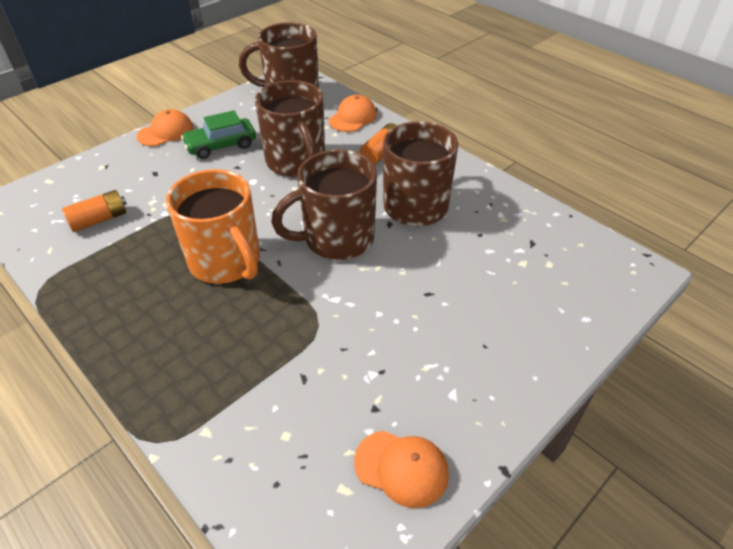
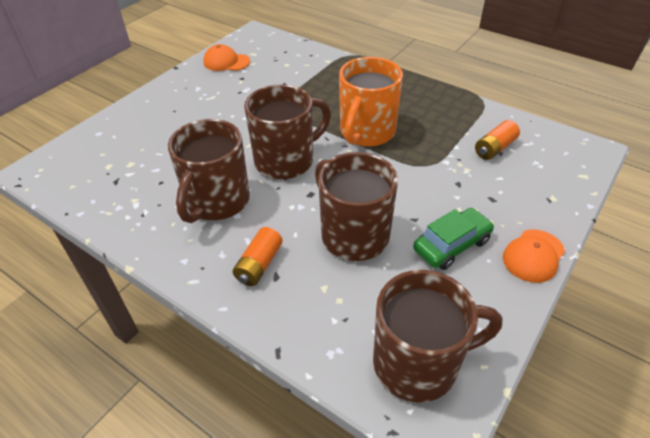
camera: 170 degrees right, 0 degrees up
orange mug [166,169,260,284] -> orange mug turned 105 degrees counterclockwise [339,57,403,147]
orange cap [329,95,377,132] -> none

